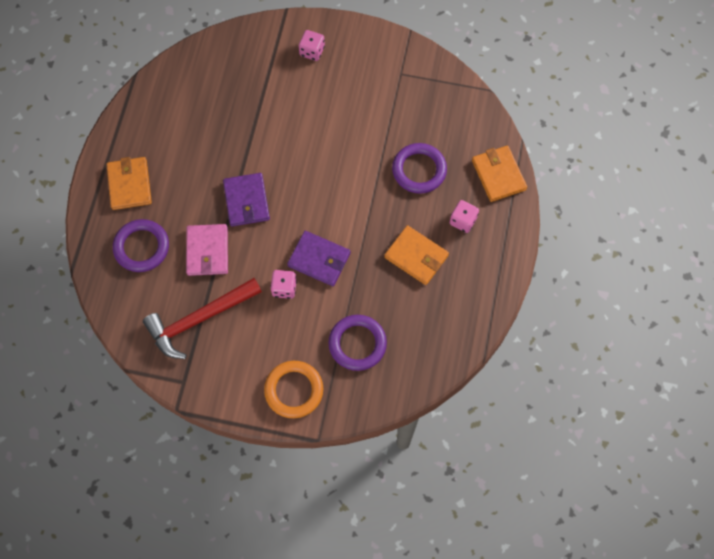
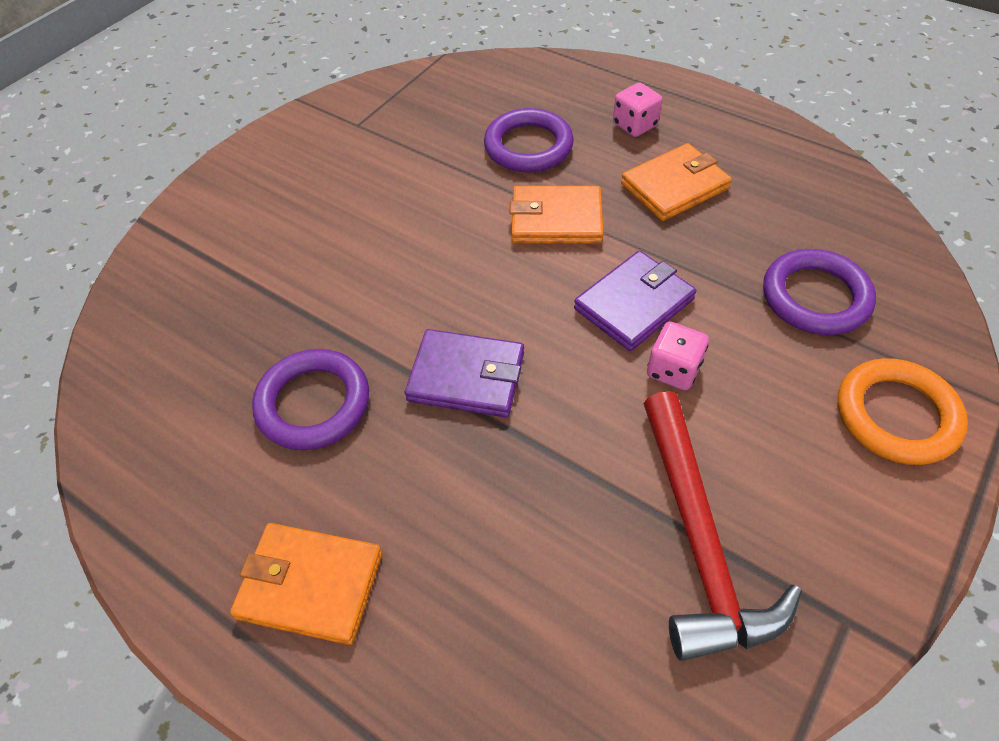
camera: 65 degrees left, 15 degrees down
purple ring [113,219,169,272] -> purple ring moved to [252,349,369,450]
pink wallet [186,224,228,276] -> none
pink dice [299,30,325,61] -> none
orange wallet [472,146,527,202] -> orange wallet moved to [510,186,604,244]

